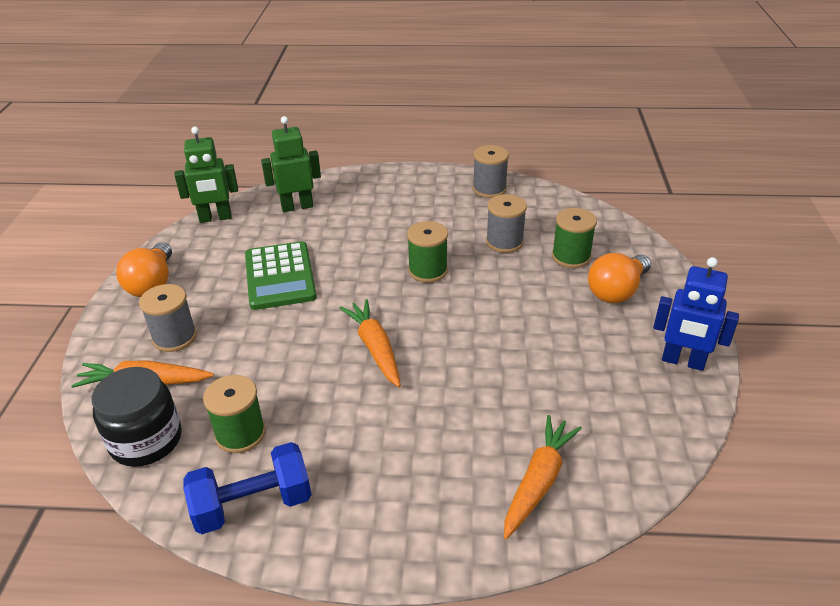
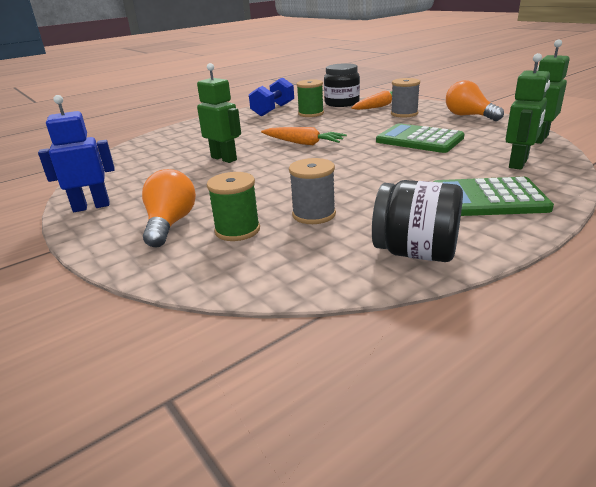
camera: 140 degrees right, 10 degrees down
green spool [407,221,448,283] -> none
grey spool [473,145,509,198] -> black jar [372,180,463,262]
orange carrot [504,415,582,539] -> none
none -> green robot [197,63,241,163]
none -> green calculator [434,177,554,216]

